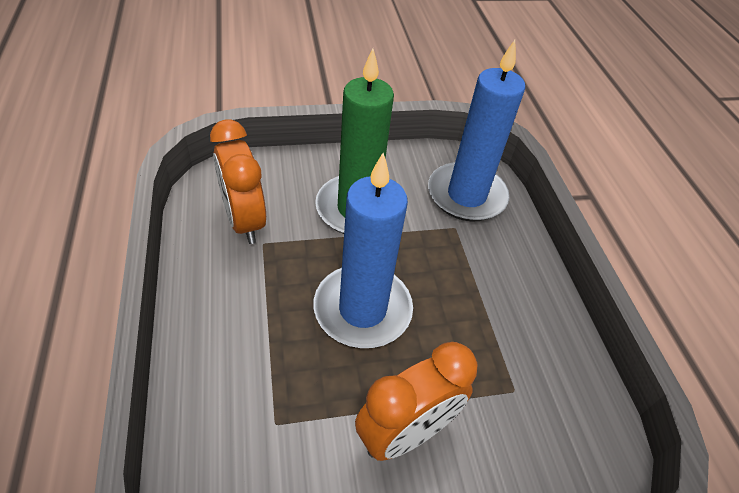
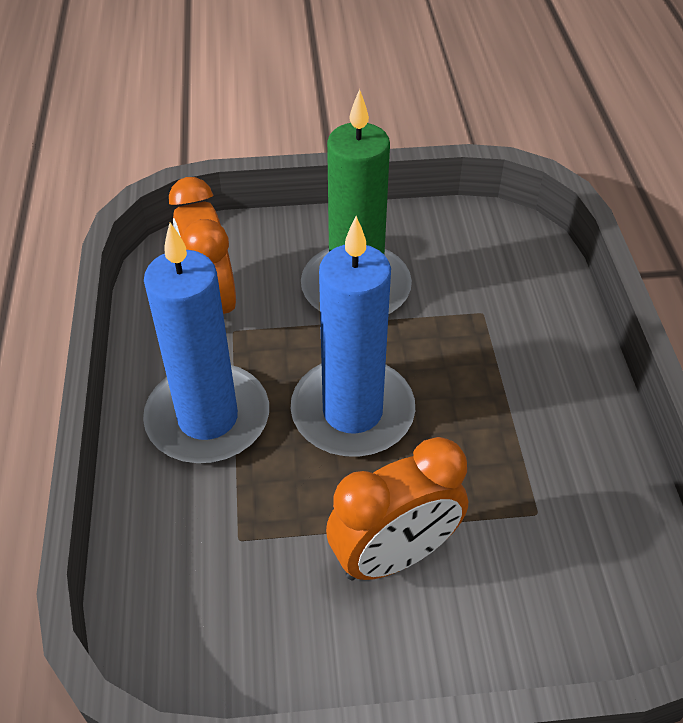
camera: 10 degrees right, 0 degrees up
blue candle [428,40,525,222] -> blue candle moved to [143,223,269,463]

